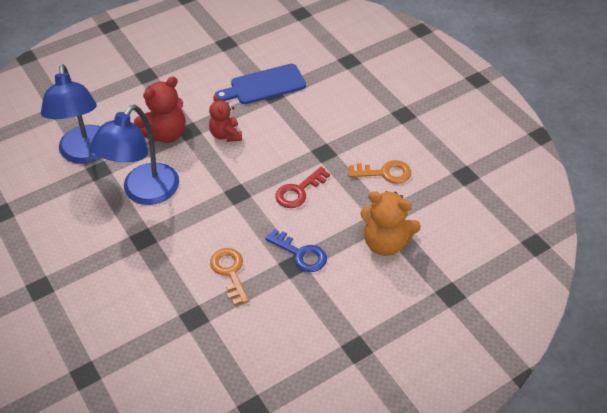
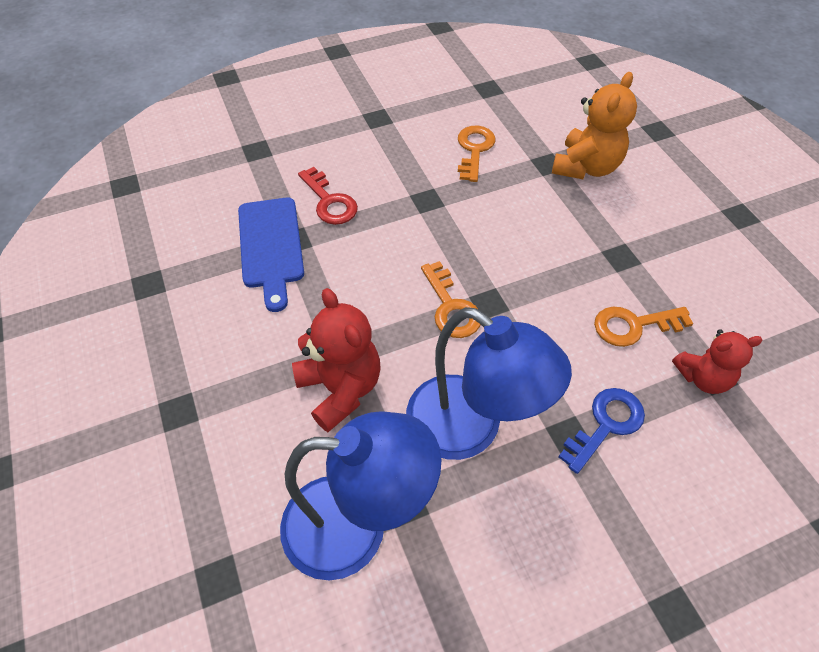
camera: 80 degrees left, 5 degrees up
red teddy bear [209,94,242,142] -> red teddy bear moved to [672,329,763,394]
blue key [265,229,327,272] -> blue key moved to [559,388,645,474]
red key [275,167,330,208] -> red key moved to [298,167,358,225]
none -> orange key [421,261,481,338]

